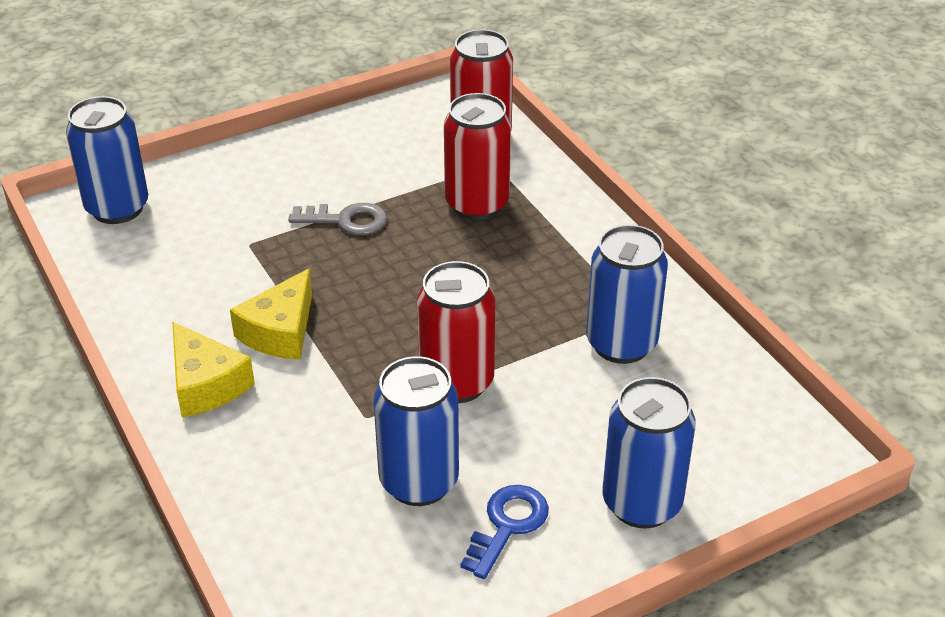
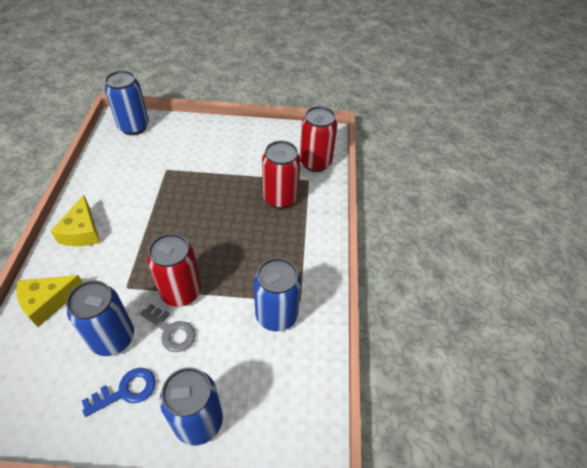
camera: 30 degrees right, 10 degrees up
yellow cheese [230,268,312,360] -> yellow cheese moved to [16,275,83,327]
grey key [288,203,387,235] -> grey key moved to [140,304,196,352]

